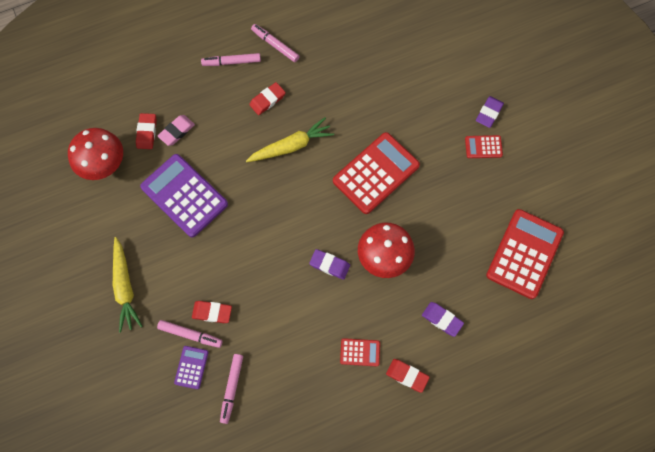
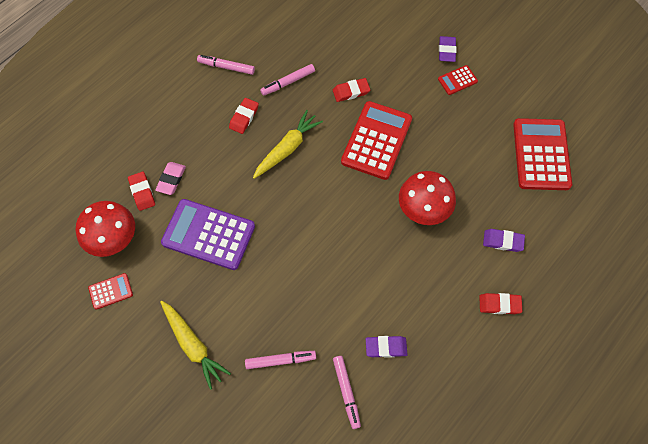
camera: 25 degrees left, 5 degrees down
purple calculator [174,346,209,389] -> none
red eraser [192,301,232,323] -> red eraser moved to [333,78,370,102]
pink marker [201,53,261,66] -> pink marker moved to [260,64,315,96]
purple eraser [309,249,350,280] -> purple eraser moved to [366,336,408,358]
red calculator [340,338,380,366] -> red calculator moved to [88,273,133,310]

